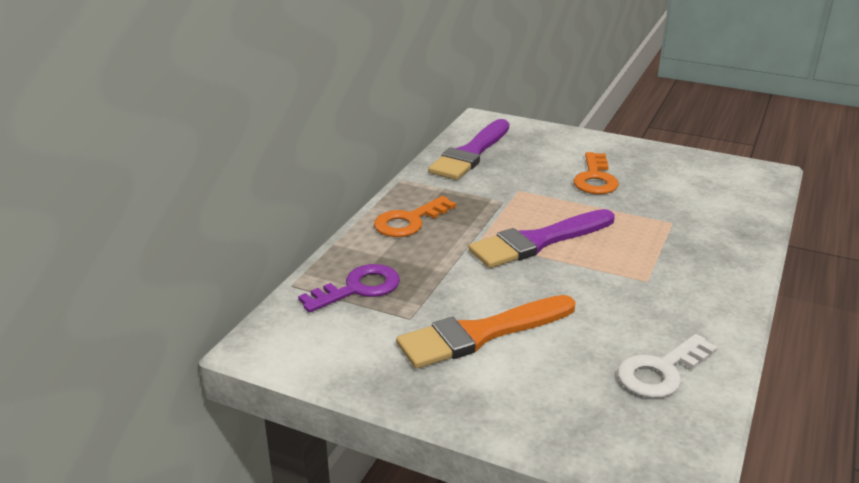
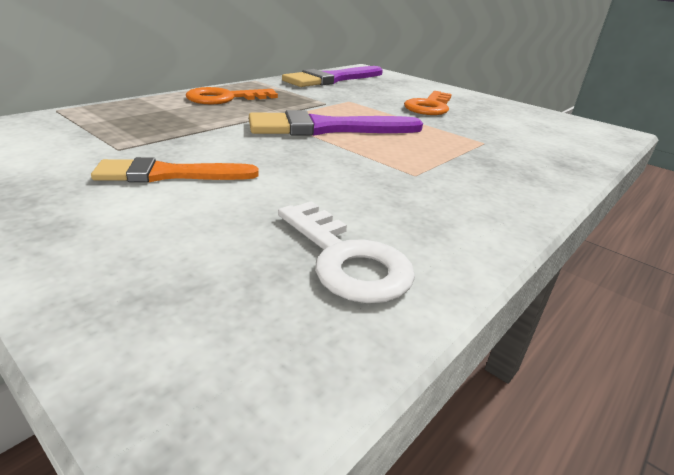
camera: 15 degrees right, 0 degrees up
purple key [298,264,400,313] -> none
orange brush [396,295,576,369] -> orange brush [91,157,259,182], size x0.65
white key [617,334,718,398] -> white key turned 105 degrees counterclockwise [278,201,415,303]

